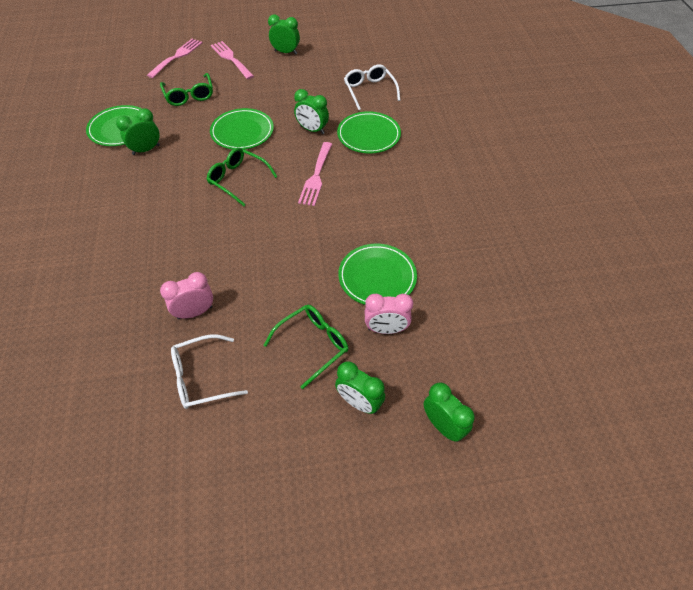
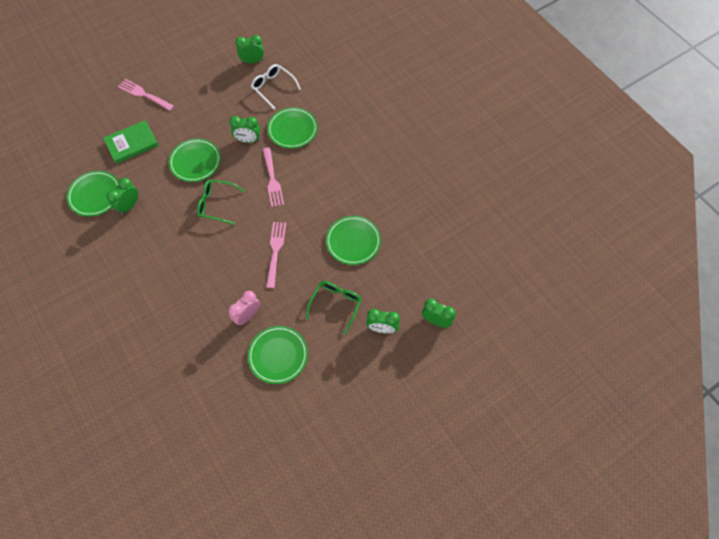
camera: 25 degrees left, 10 degrees up
pink fork [147,39,203,78] -> pink fork moved to [266,222,286,288]
green glasses [160,73,213,106] -> green book [103,120,159,164]
white glasses [171,334,248,409] -> green plate [248,326,308,384]
green clock [268,14,300,55] -> green clock moved to [235,35,264,63]
pink clock [365,293,413,334] -> none

